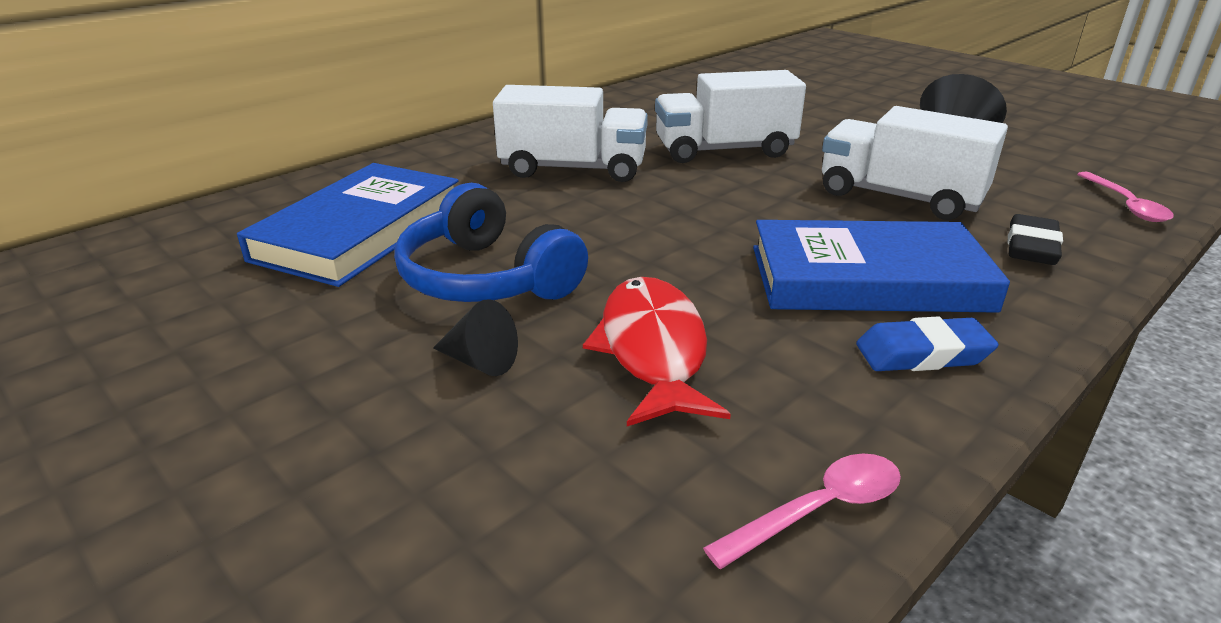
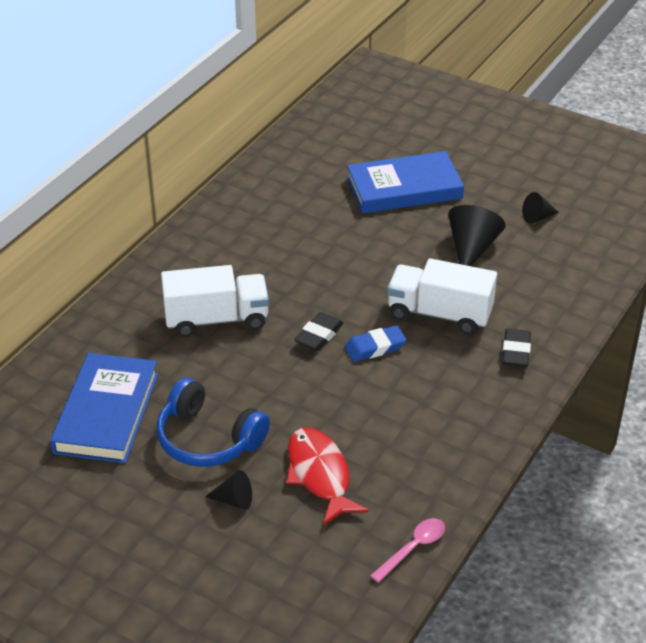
camera: 15 degrees left, 10 degrees up
white truck [655,70,806,163] -> none
blue book [753,220,1010,313] -> blue book moved to [347,151,464,213]
blue eraser [856,316,999,371] -> blue eraser moved to [345,325,406,362]
pink spoon [1077,172,1174,222] -> none
none -> black eraser [294,312,344,351]
none -> black cone [522,192,559,224]

